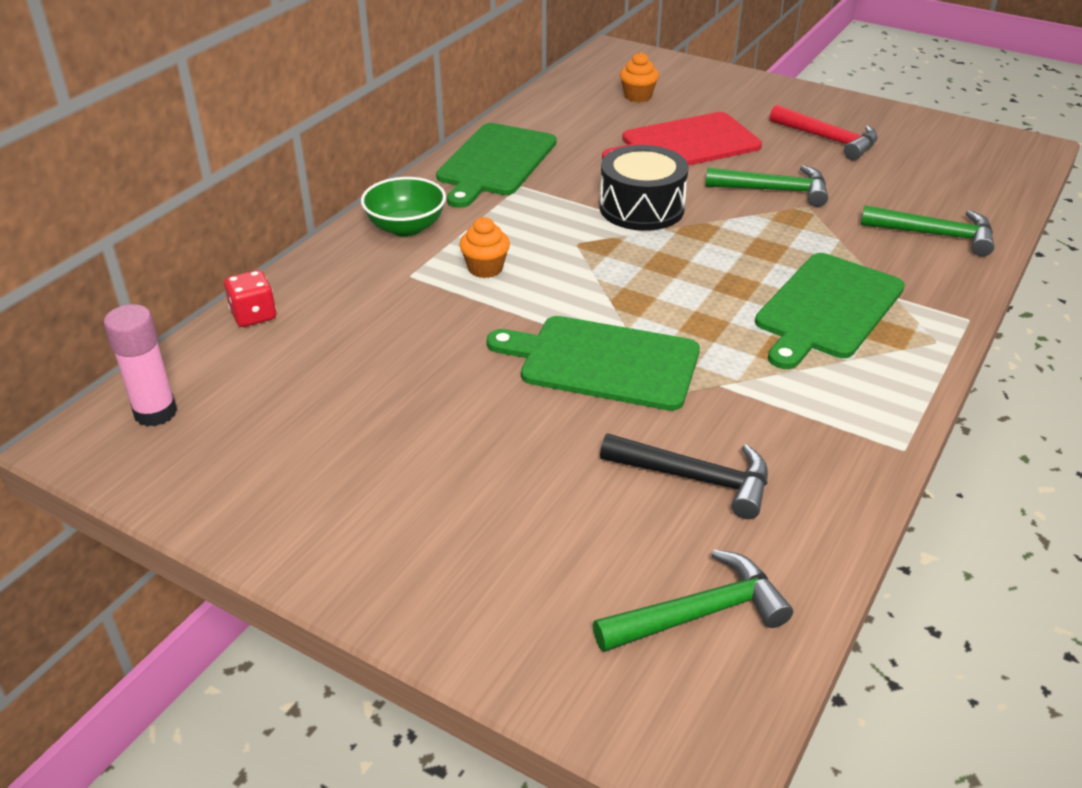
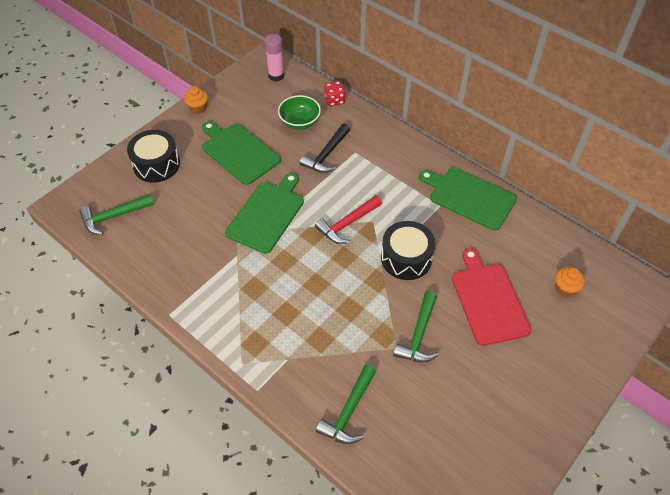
camera: 100 degrees right, 15 degrees up
green bowl [361,177,446,237] -> green bowl moved to [278,95,321,130]
orange cupcake [459,217,510,278] -> orange cupcake moved to [184,86,208,114]
green hammer [593,549,793,652] -> green hammer turned 75 degrees clockwise [79,194,154,235]
black hammer [600,433,768,519] -> black hammer moved to [299,124,350,173]
green cutting board [755,253,905,369] -> green cutting board moved to [202,121,281,185]
red hammer [770,105,878,160] -> red hammer moved to [315,195,382,244]
none -> black drum [127,130,180,182]

